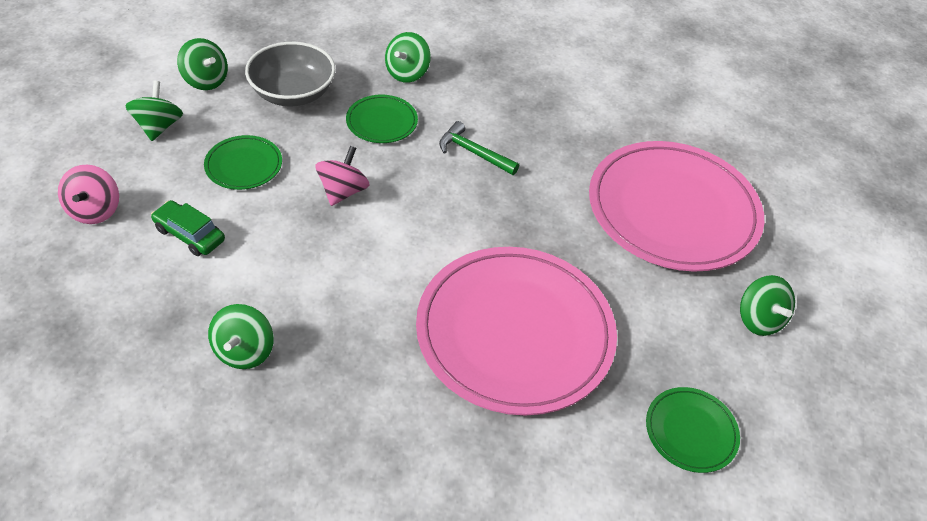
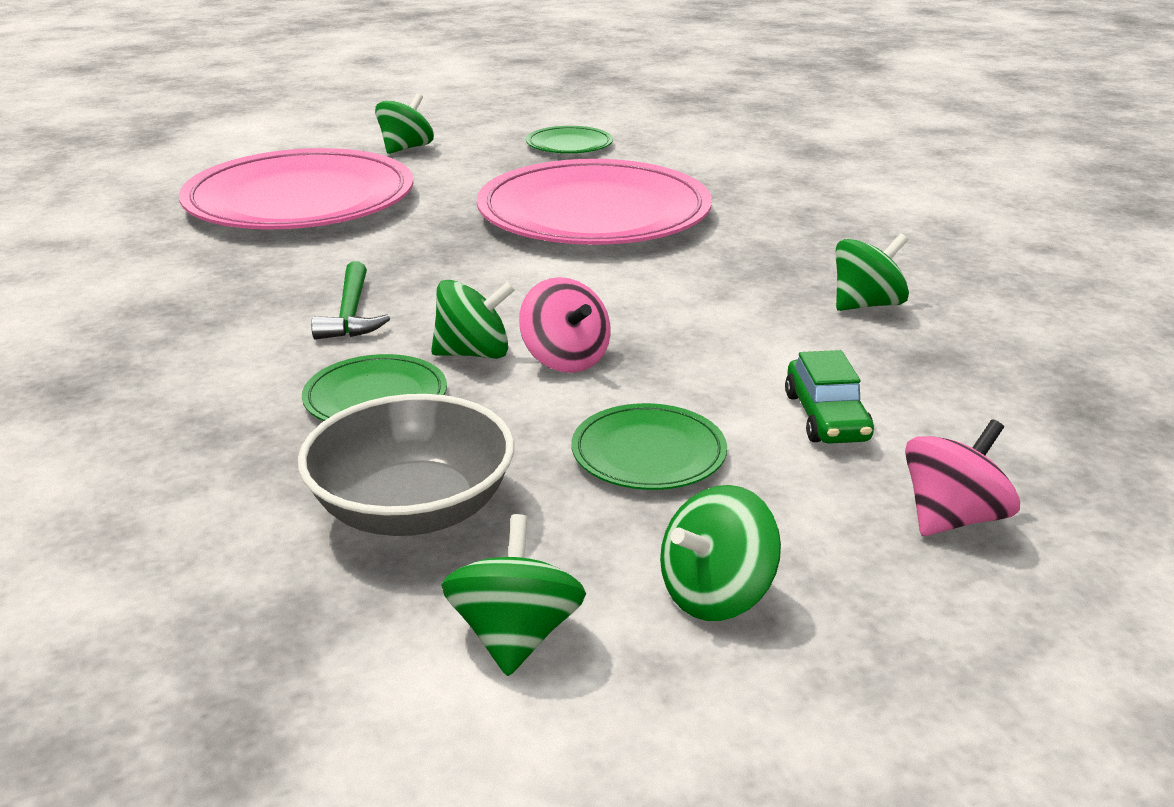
camera: 125 degrees left, 20 degrees down
pink spinning top [316,146,370,206] -> pink spinning top turned 105 degrees counterclockwise [519,277,611,373]
green spinning top [385,32,431,83] -> green spinning top moved to [431,280,516,359]

